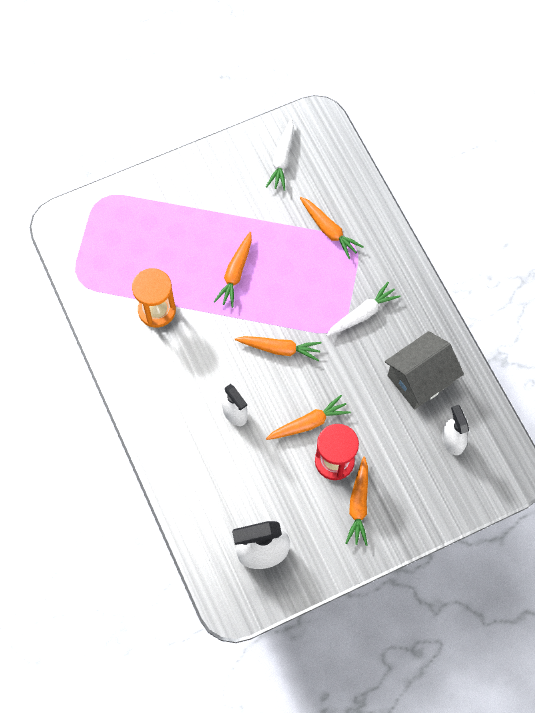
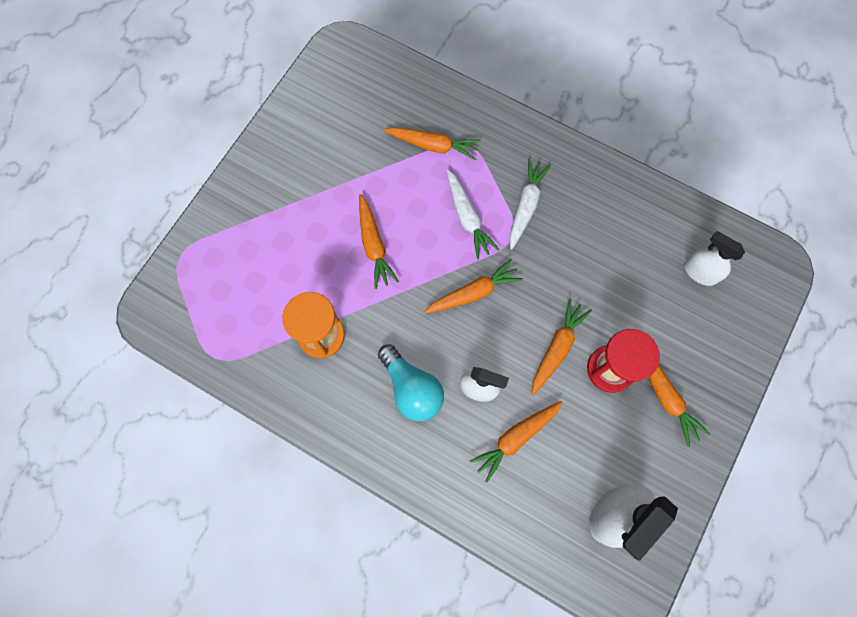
camera: 35 degrees left, 5 degrees up
white carrot [266,119,294,191] -> white carrot moved to [446,169,500,259]
grey house [385,331,464,410] -> none
none -> turquoise light bulb [378,344,444,421]
none -> orange carrot [470,401,563,482]

